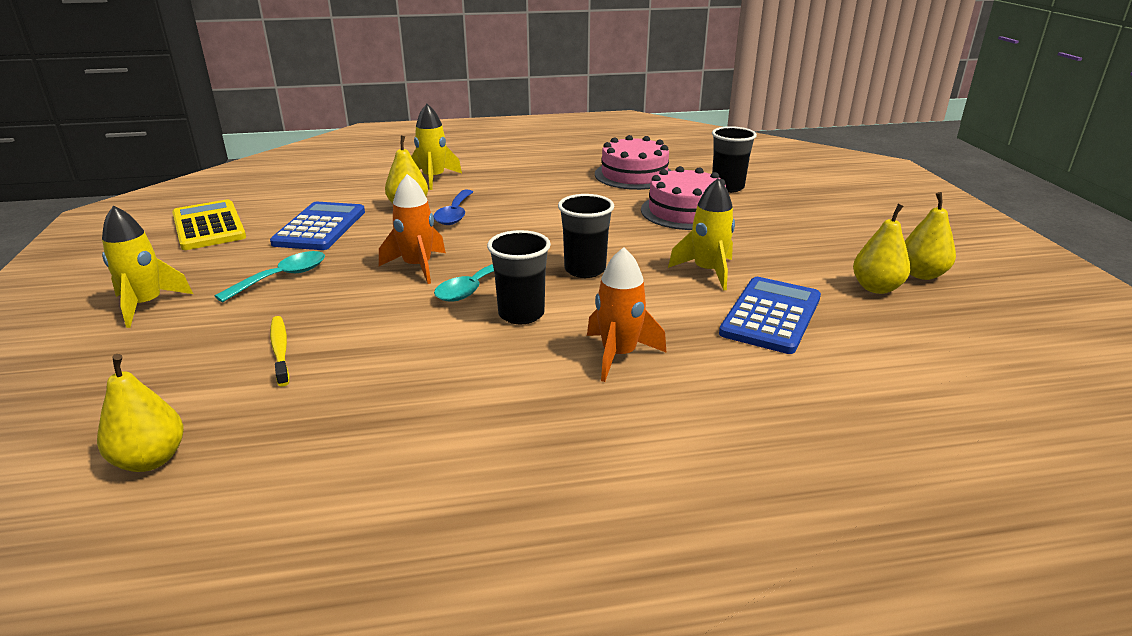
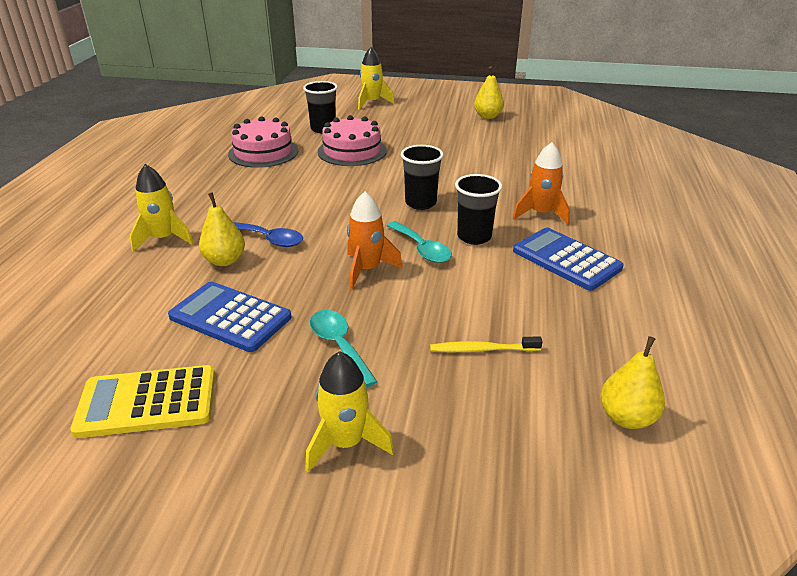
camera: 70 degrees left, 5 degrees up
yellow rocket [668,178,735,291] -> yellow rocket moved to [358,47,395,110]
blue calculator [719,277,821,354] -> blue calculator moved to [513,227,623,291]
yellow pear [853,204,910,294] -> none

